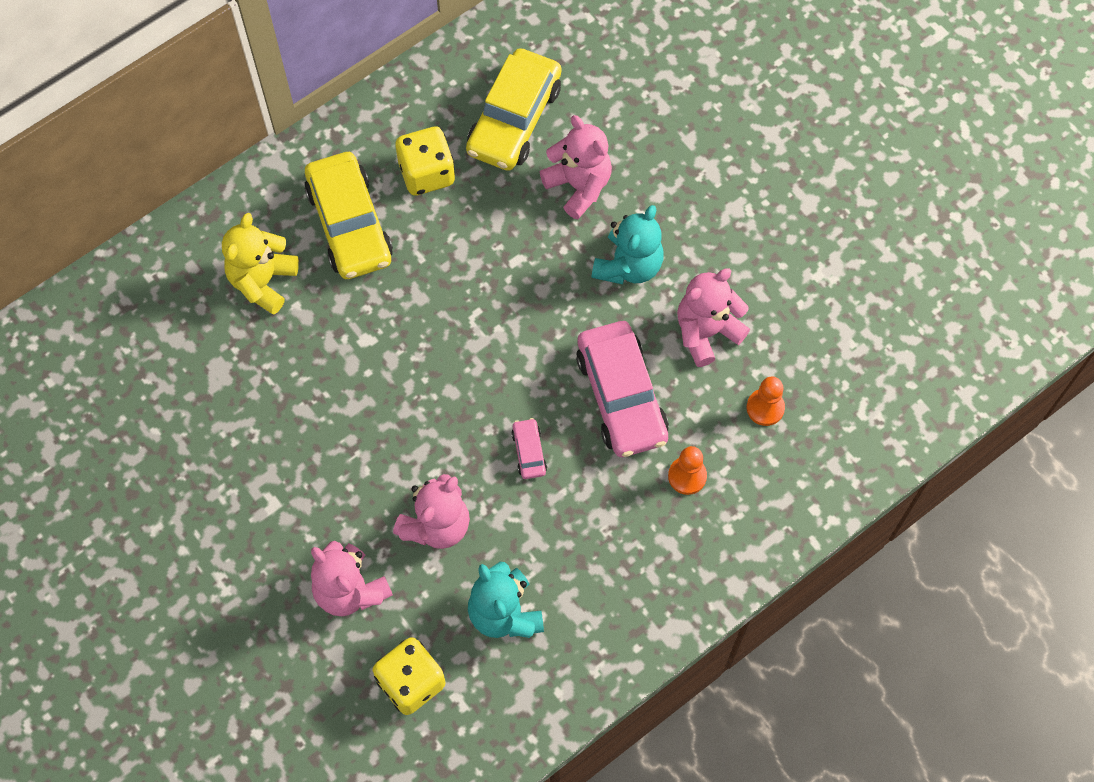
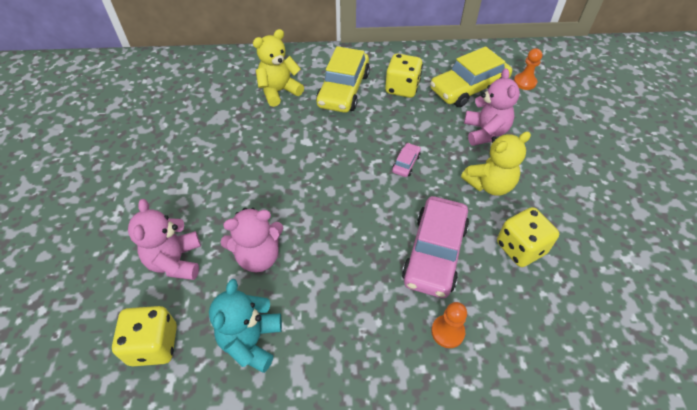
camera: 35 degrees right, 15 degrees down
pink car [511,418,547,479] -> pink car moved to [392,143,421,177]
turquoise teddy bear [592,205,664,284] -> yellow teddy bear [461,132,531,196]
pink teddy bear [677,268,750,367] -> yellow dice [497,207,559,267]
orange pawn [747,376,785,426] -> orange pawn moved to [514,48,542,90]

